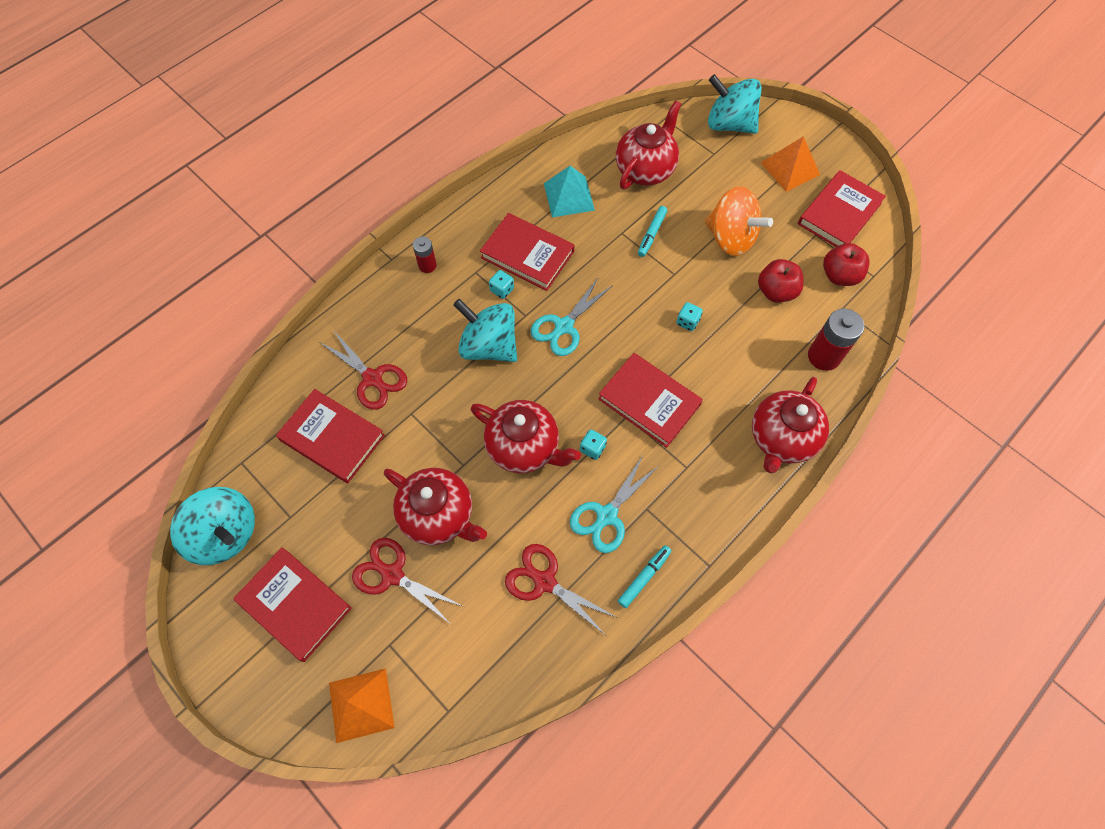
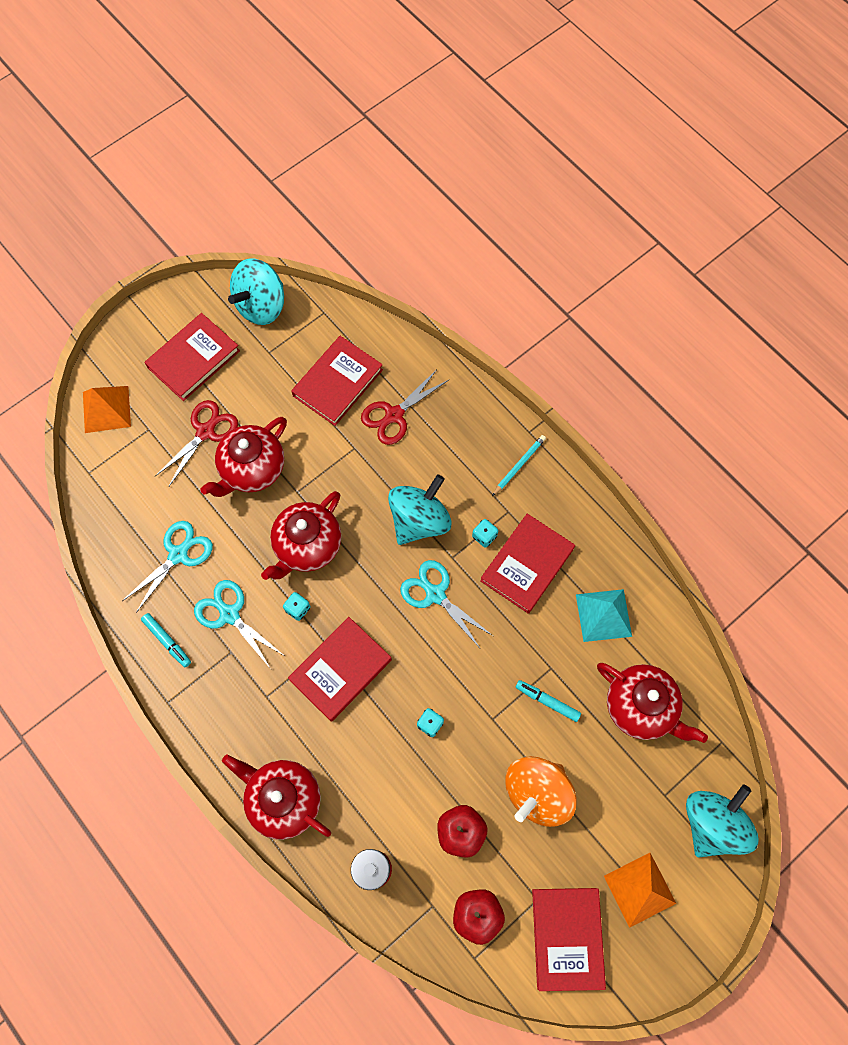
camera: 95 degrees right, 5 degrees up
red battery [413,236,437,273] -> turquoise pencil [492,435,546,496]
red scissors [505,544,616,634] -> turquoise scissors [122,521,213,613]
red book [798,170,886,247] -> red book turned 45 degrees clockwise [532,888,606,991]

